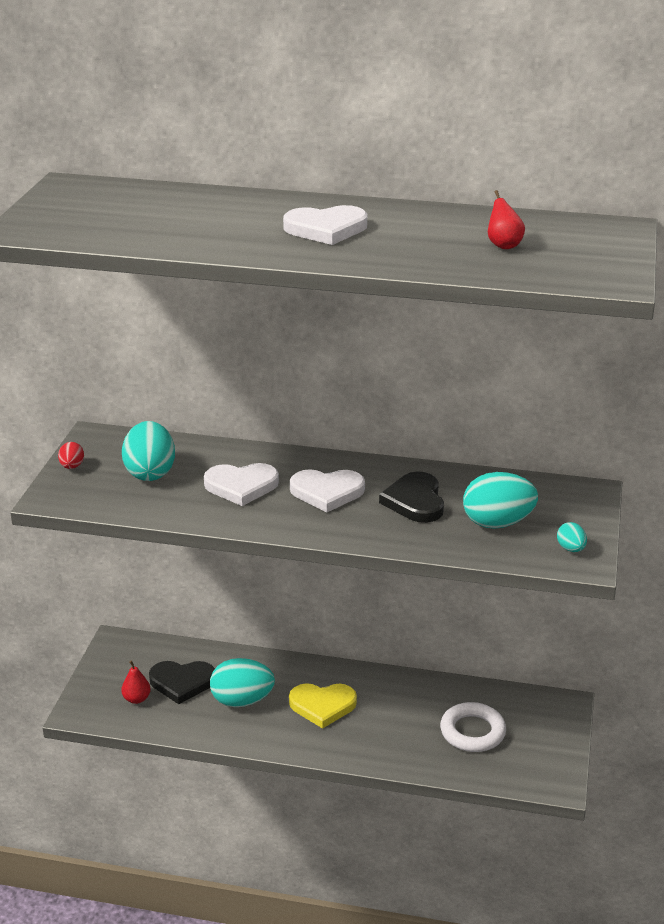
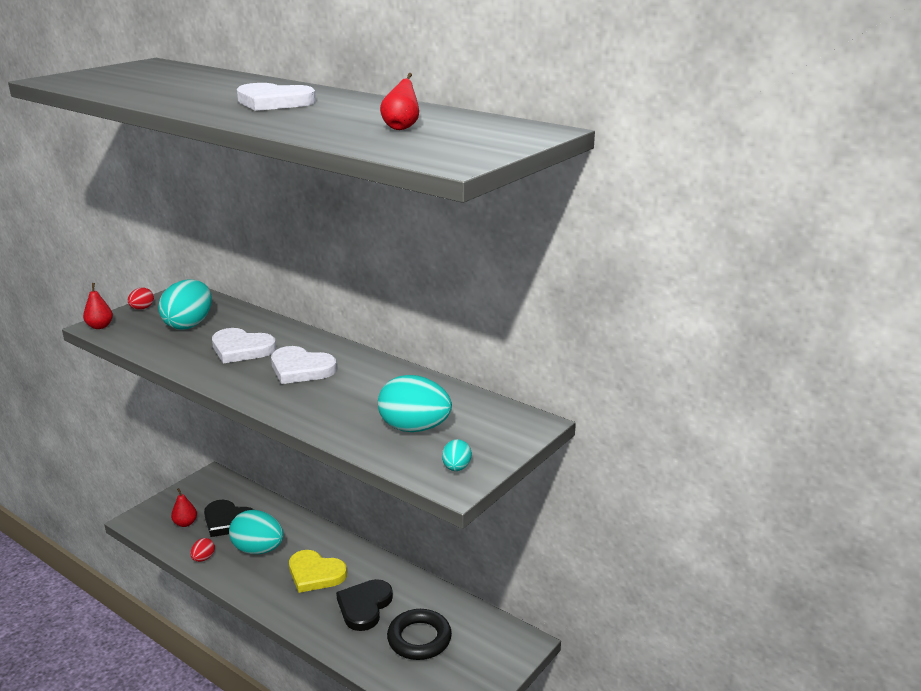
camera: 25 degrees right, 5 degrees down
black heart [379,471,444,523] -> black heart moved to [336,579,393,631]
white ring [440,702,506,752] -> black ring [387,609,452,660]
none -> red pear [83,283,113,329]
none -> red egg [190,538,215,562]

